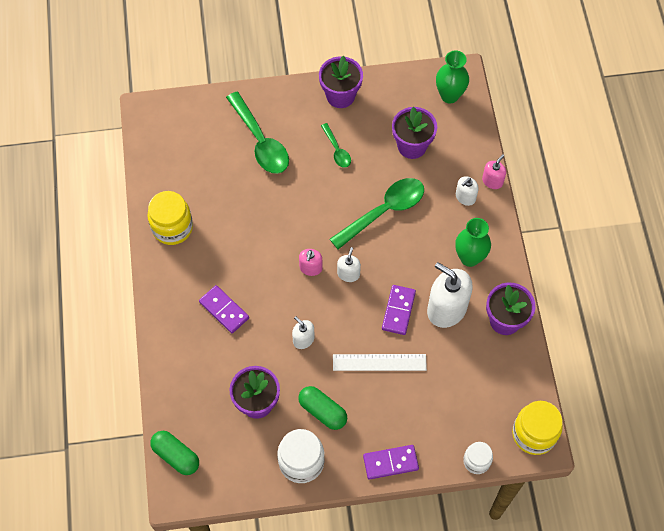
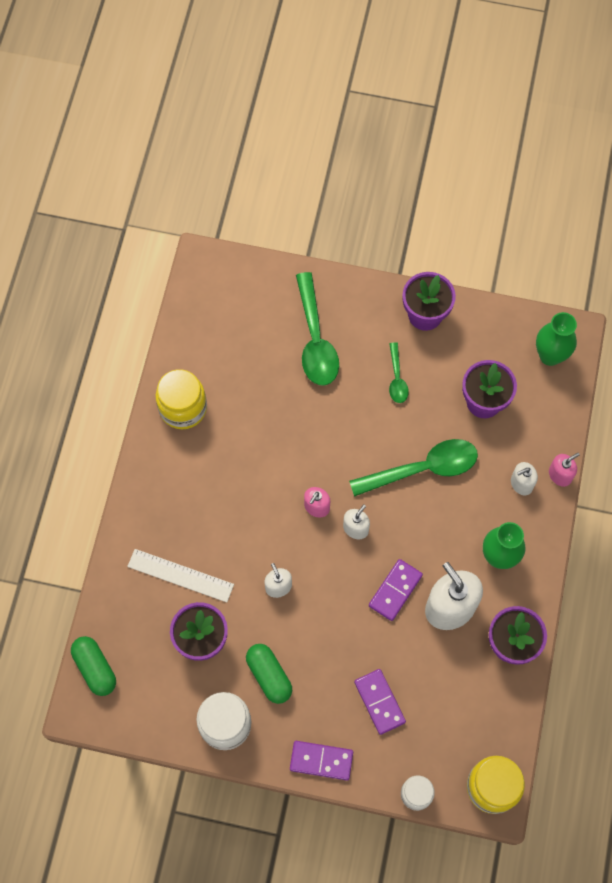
camera: 20 degrees right, 5 degrees up
purple domino [199,285,249,333] -> purple domino moved to [354,669,406,735]
white ruler [333,354,427,371] -> white ruler moved to [127,549,234,602]

